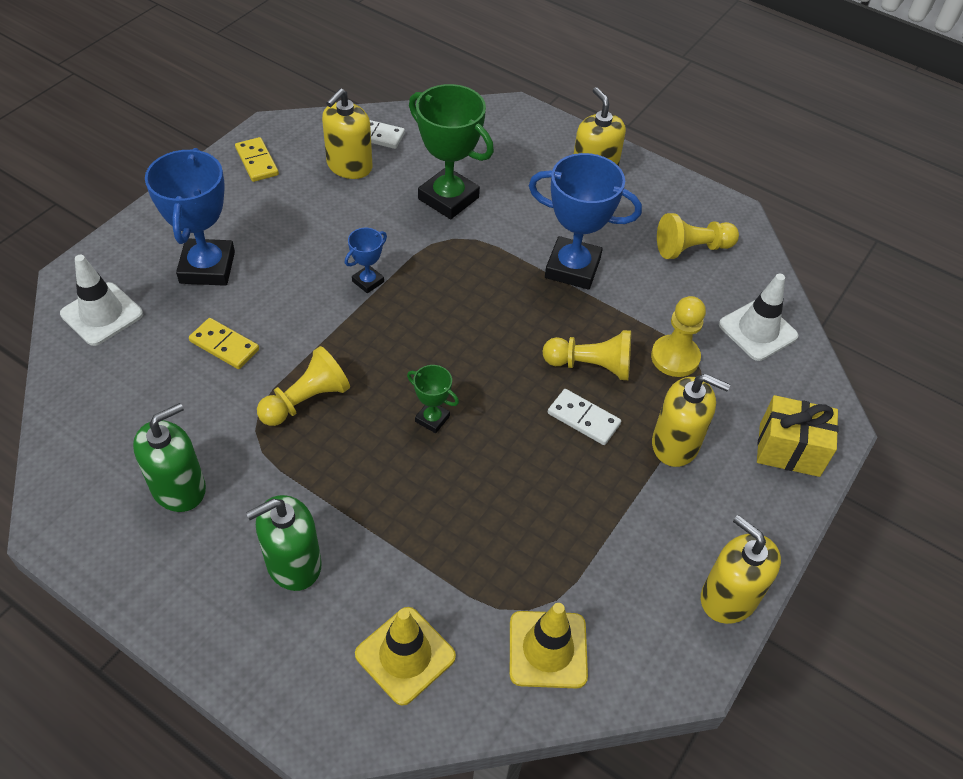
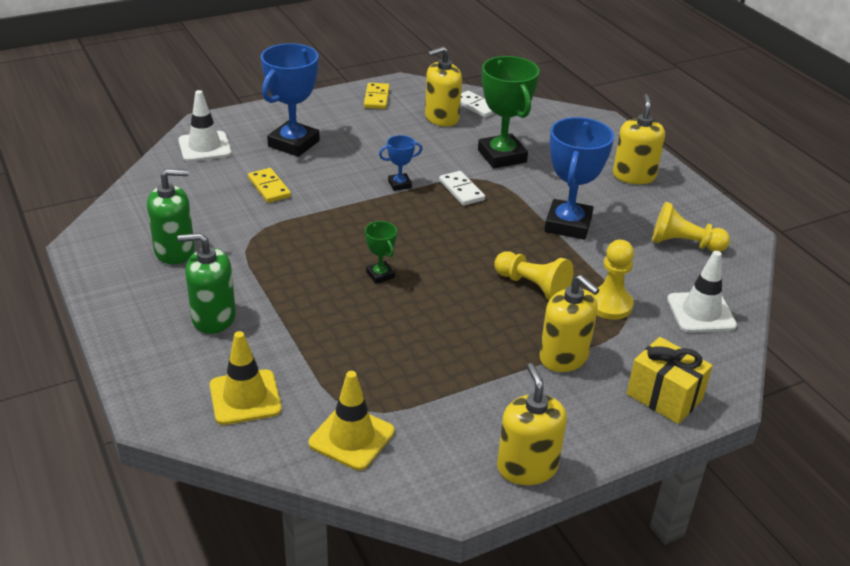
camera: 30 degrees right, 15 degrees down
yellow pawn [257,346,350,426] -> none
blue trophy [529,153,642,290] -> blue trophy turned 60 degrees clockwise [544,117,614,240]
white domino [548,389,621,445] -> white domino moved to [439,171,485,206]

